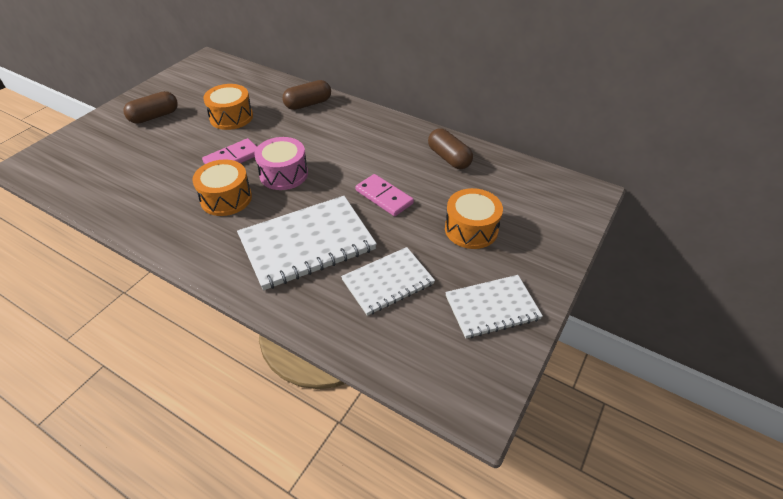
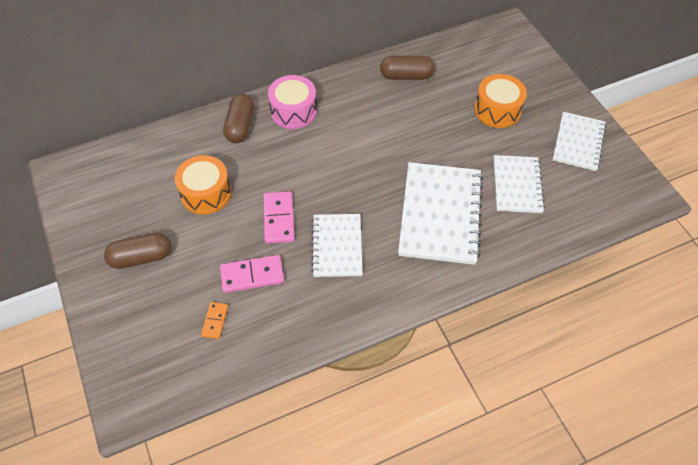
camera: 55 degrees left, 10 degrees up
brown capsule [124,91,178,124] -> brown capsule turned 75 degrees clockwise [104,233,171,269]
orange drum [192,159,252,216] -> white notebook [311,214,363,277]
pink drum [254,137,308,190] -> pink drum moved to [268,75,317,129]
pink domino [356,174,414,216] -> pink domino moved to [220,255,284,293]
none -> orange domino [201,302,228,339]

